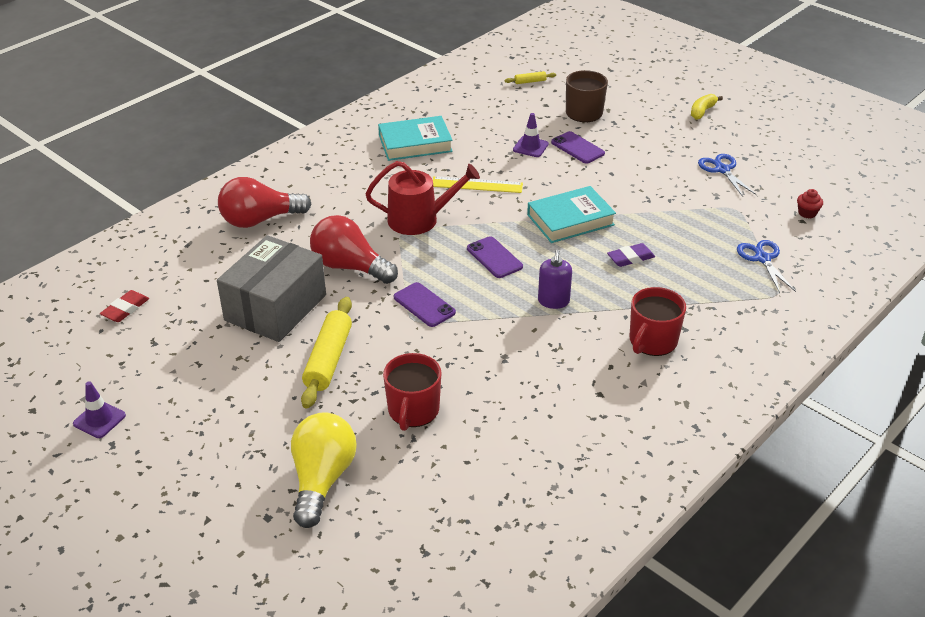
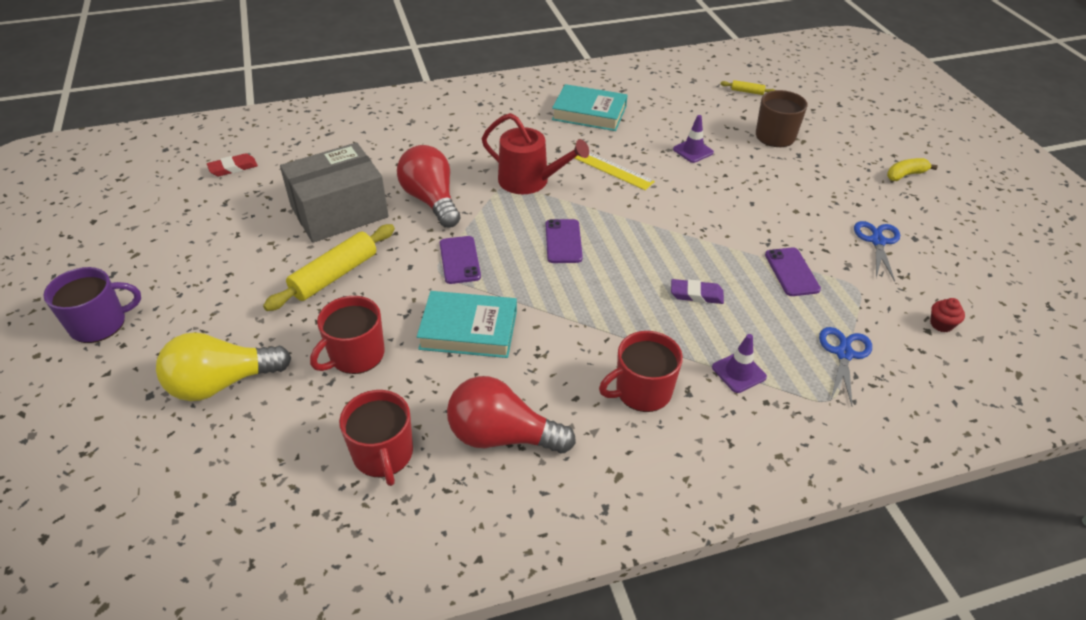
camera: 30 degrees right, 5 degrees up
purple traffic cone [73,381,126,438] -> purple traffic cone moved to [712,334,767,393]
red light bulb [218,177,311,228] -> red light bulb moved to [447,376,576,453]
yellow light bulb [291,412,356,528] -> yellow light bulb turned 150 degrees counterclockwise [156,332,291,401]
turquoise book [527,186,616,243] -> turquoise book moved to [417,291,517,358]
purple soap dispenser [538,250,572,309] -> none
purple phone [551,131,605,164] -> purple phone moved to [765,247,821,296]
none -> purple mug [43,267,141,343]
none -> red mug [339,390,413,486]

